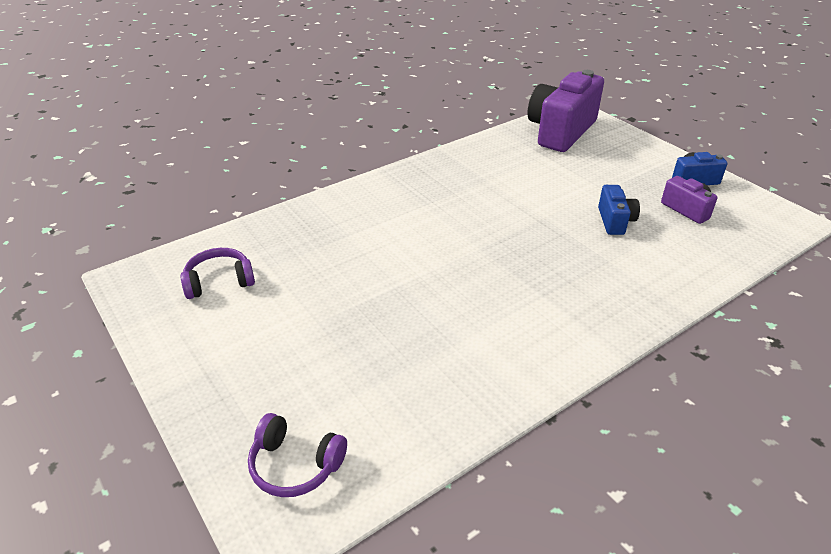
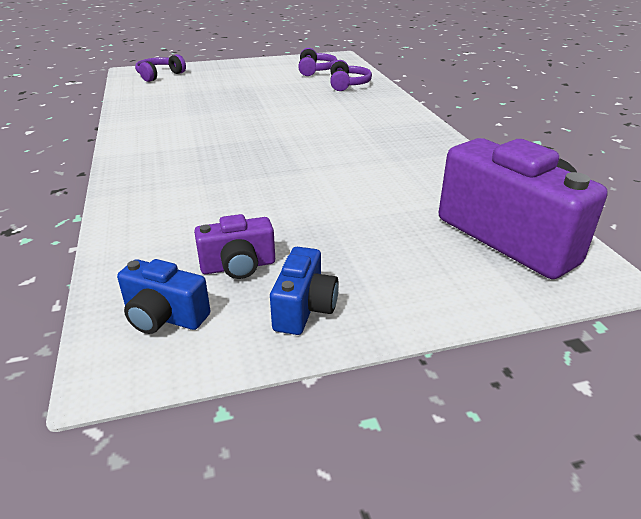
camera: 110 degrees right, 5 degrees down
blue camera [598,185,640,235] -> blue camera moved to [117,259,210,334]
none -> purple headphones [330,60,372,91]

